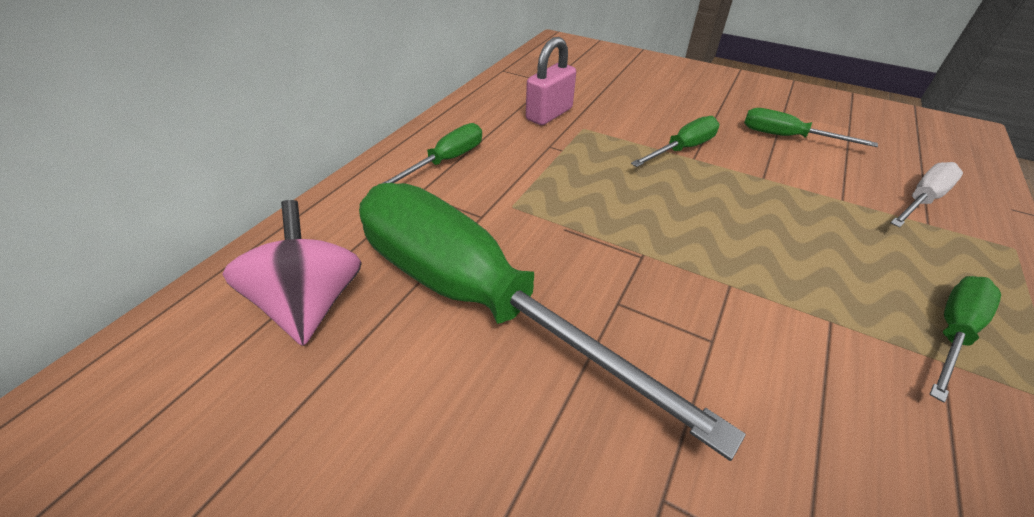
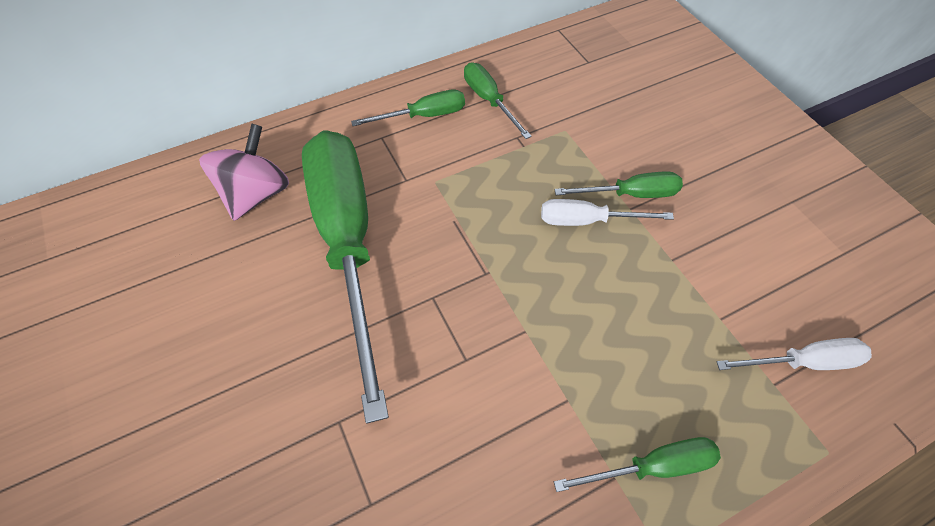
camera: 35 degrees right, 15 degrees up
pink padlock [526,37,576,125] -> none
green screwdriver [744,108,878,147] -> green screwdriver moved to [464,62,532,139]
none -> white screwdriver [541,199,674,226]

